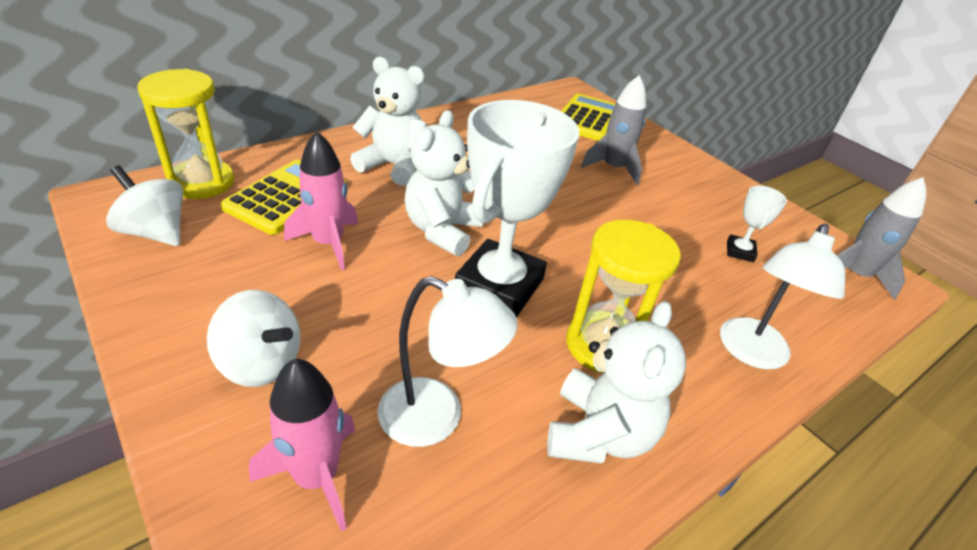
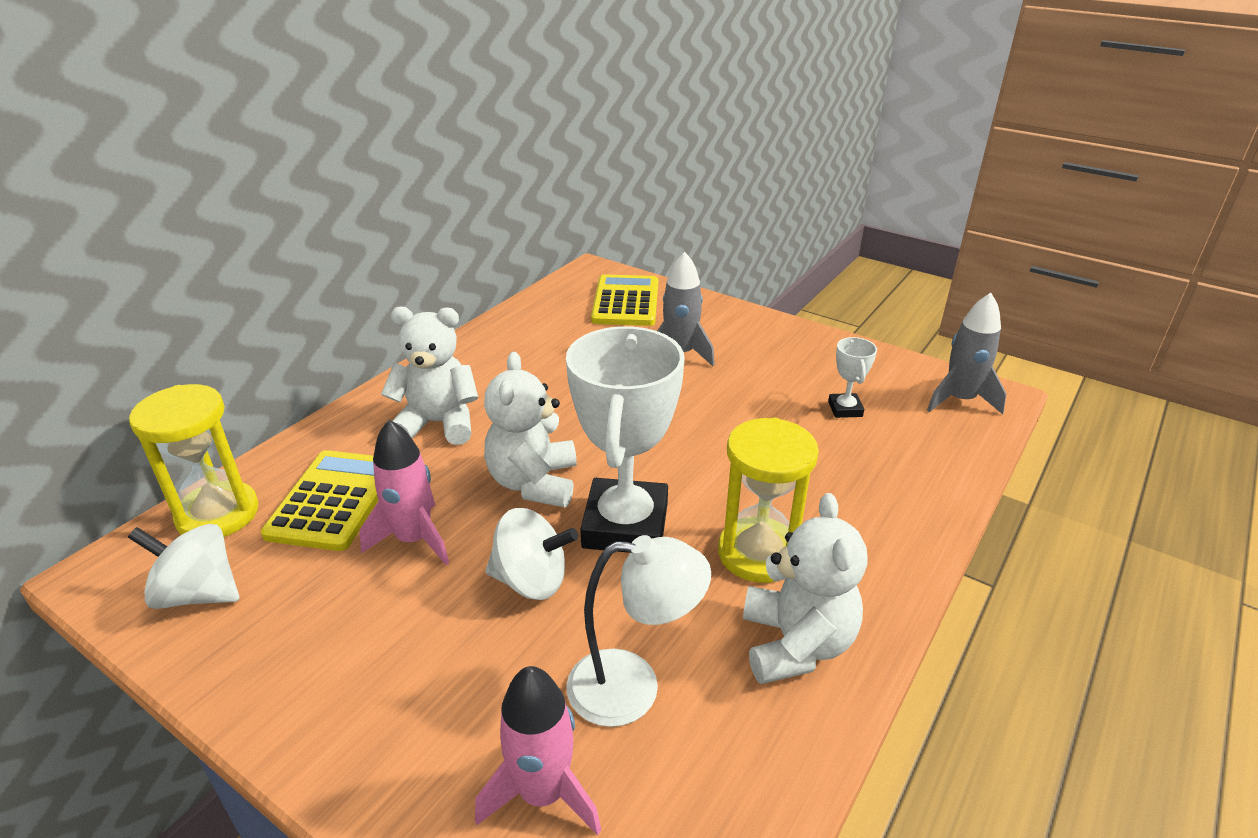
camera: 15 degrees left, 5 degrees down
white spinning top [207,290,301,387] -> white spinning top moved to [486,508,578,600]
white lamp [720,223,845,370] -> none

